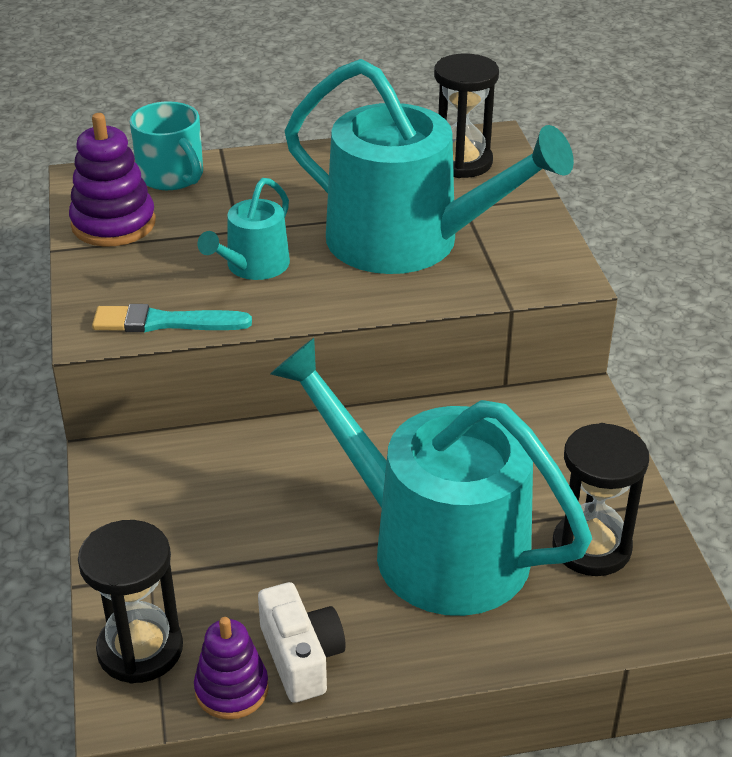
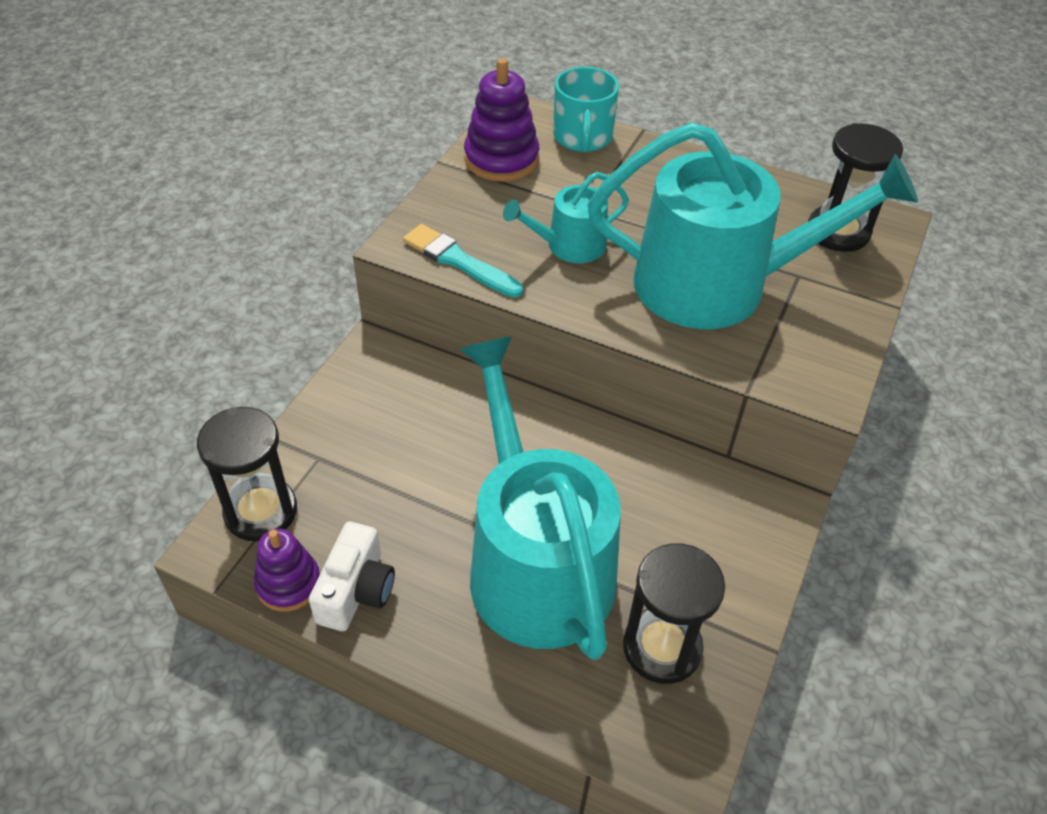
camera: 35 degrees right, 10 degrees up
turquoise watering can [285,59,574,274] -> turquoise watering can turned 60 degrees counterclockwise [588,122,918,329]

